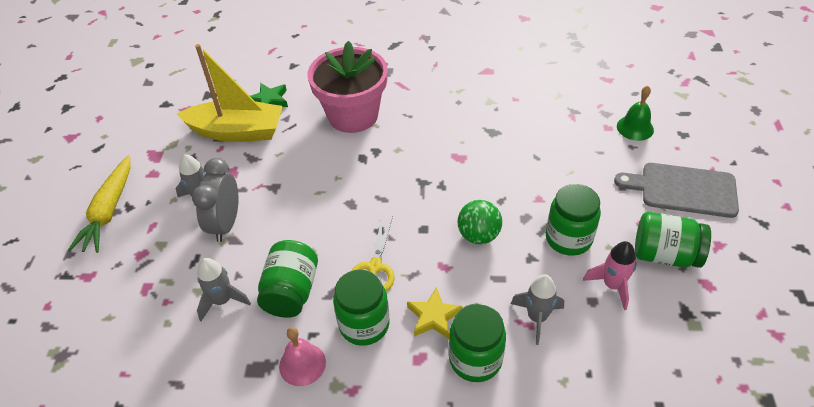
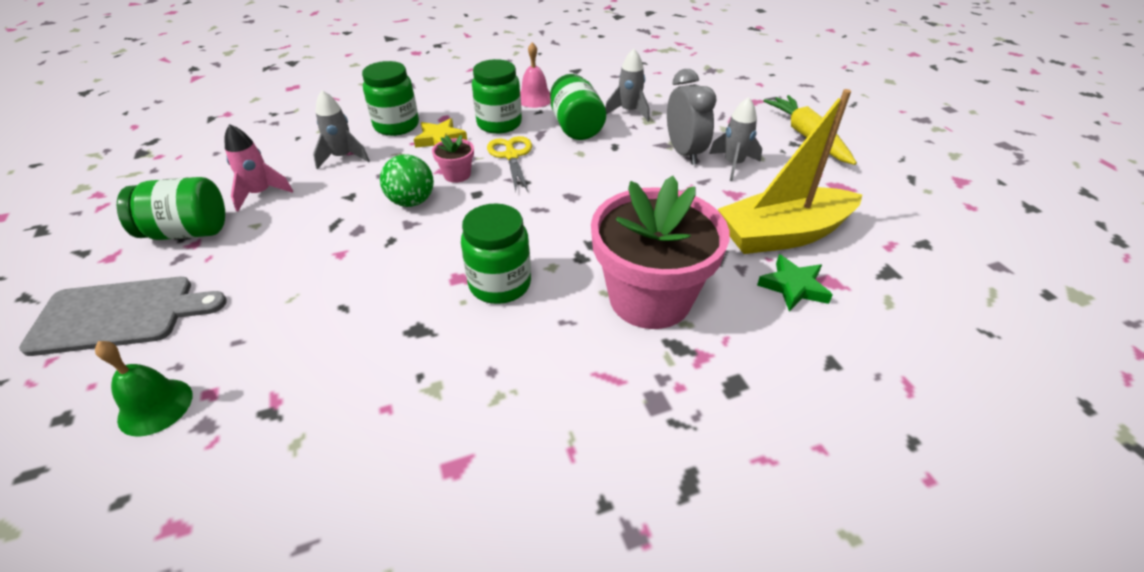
camera: 155 degrees right, 5 degrees down
green jar [546,184,601,256] -> green jar moved to [461,203,531,304]
none -> pink flower pot [432,135,474,183]

